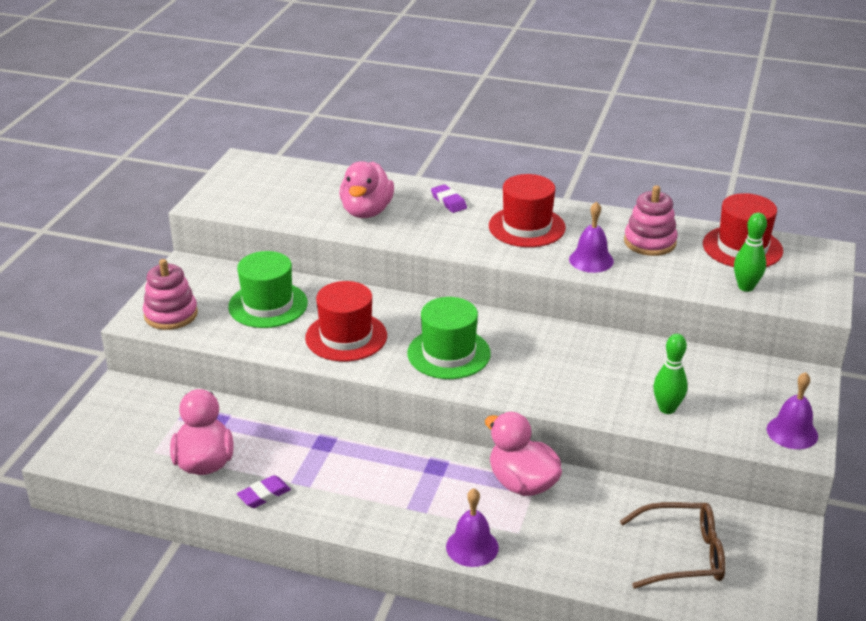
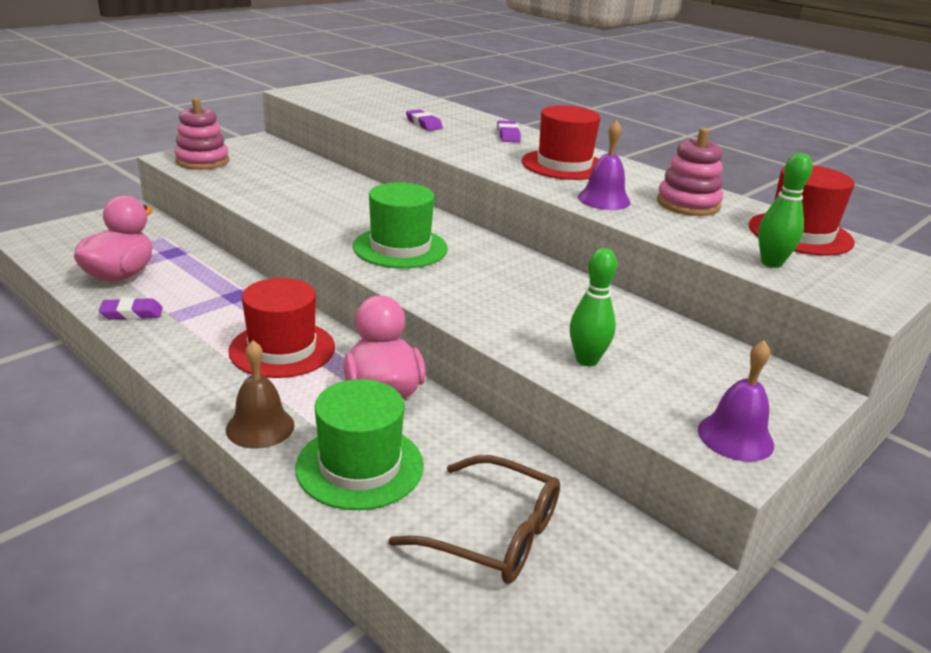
camera: 25 degrees right, 5 degrees down
green hat [228,251,308,328] -> green hat moved to [296,379,424,510]
red hat [305,281,387,362] -> red hat moved to [228,278,335,378]
pink duck [340,161,394,218] -> purple eraser [406,109,443,131]
purple bell [446,488,499,567] -> brown bell [226,340,295,449]

